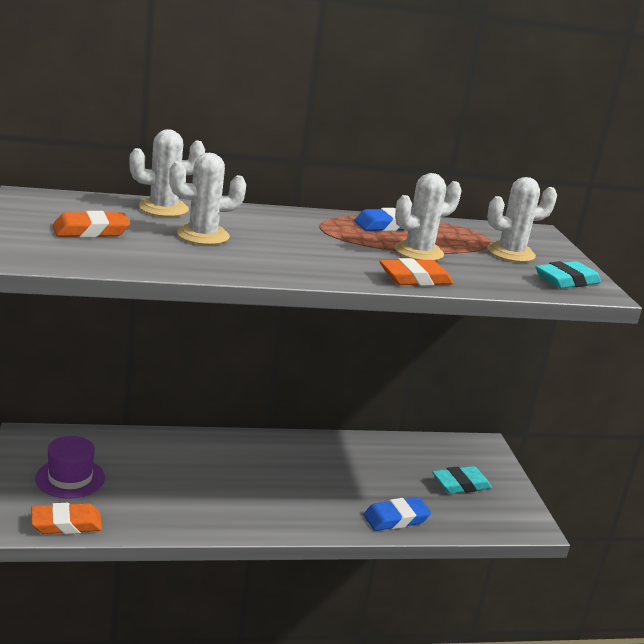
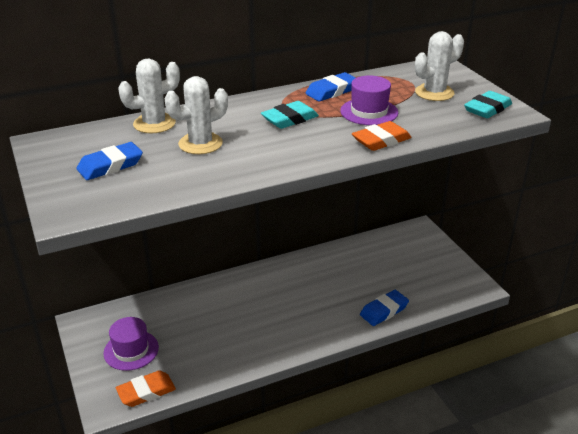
camera: 10 degrees left, 10 degrees up
orange eraser [52,211,130,237] -> blue eraser [76,142,143,180]
white cactus [394,173,461,261] -> purple hat [340,75,398,125]
turquoise eraser [432,466,492,494] -> turquoise eraser moved to [261,101,319,129]

